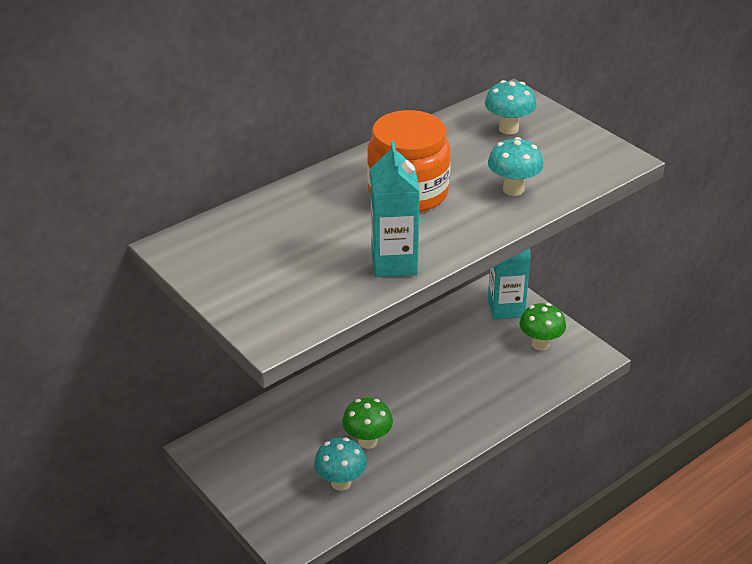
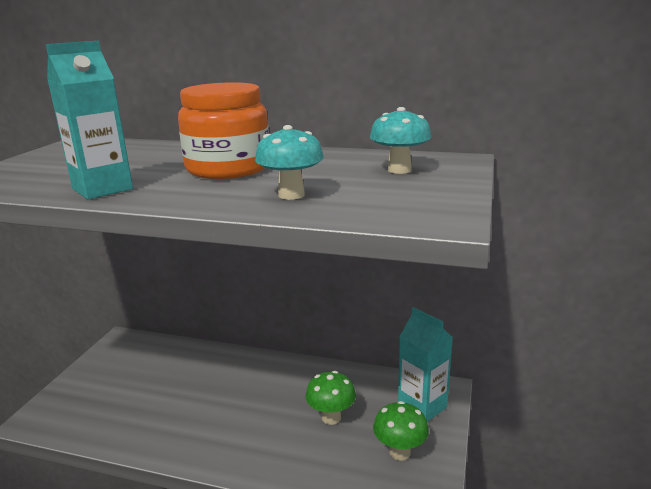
camera: 55 degrees right, 15 degrees down
turquoise mushroom [314,438,367,491] -> none
green mushroom [342,398,393,449] -> green mushroom moved to [305,371,356,425]

